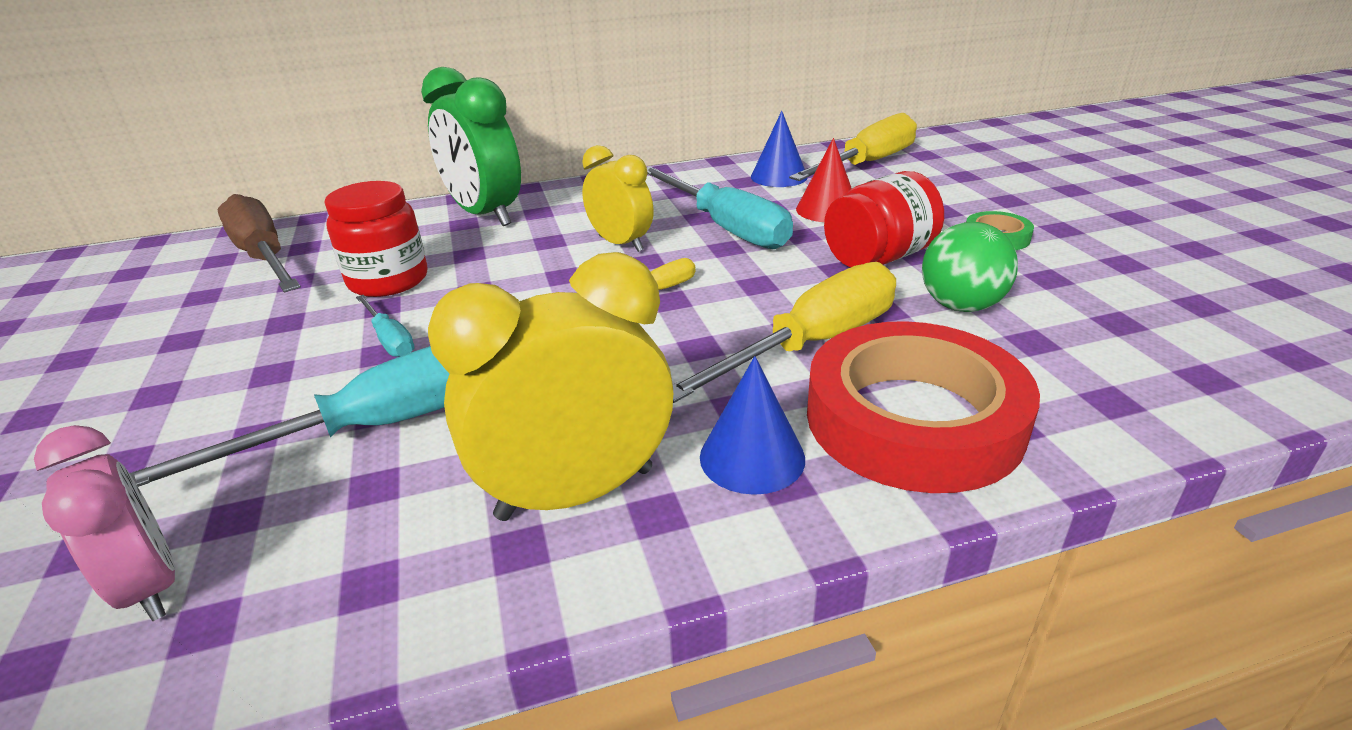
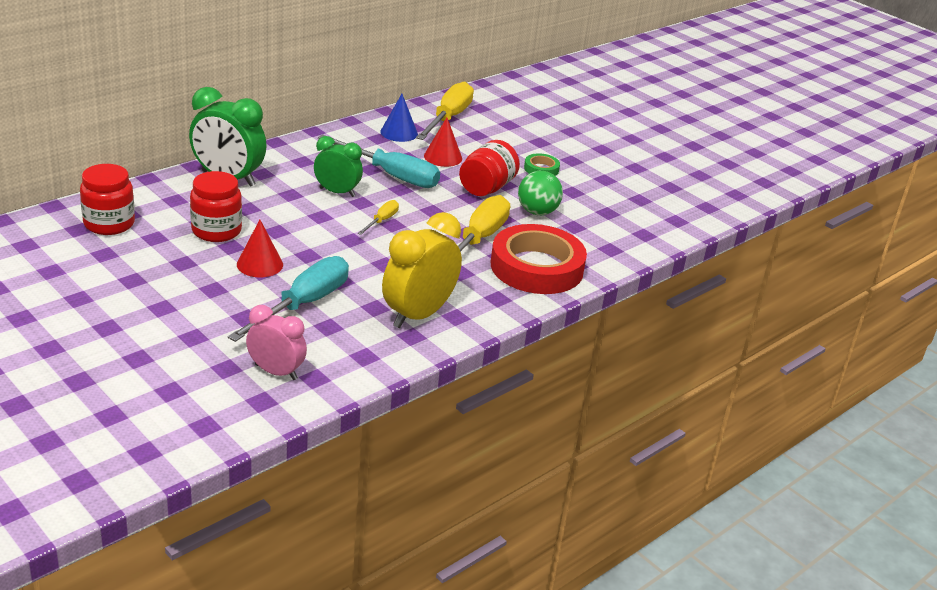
camera: 30 degrees left, 0 degrees up
brown screwdriver [218,194,301,292] -> red jar [80,164,135,235]
turquoise screwdriver [356,295,414,357] -> red cone [237,220,283,277]
yellow clock [582,145,654,252] -> green clock [314,136,363,197]
blue cone [700,356,805,495] -> none

